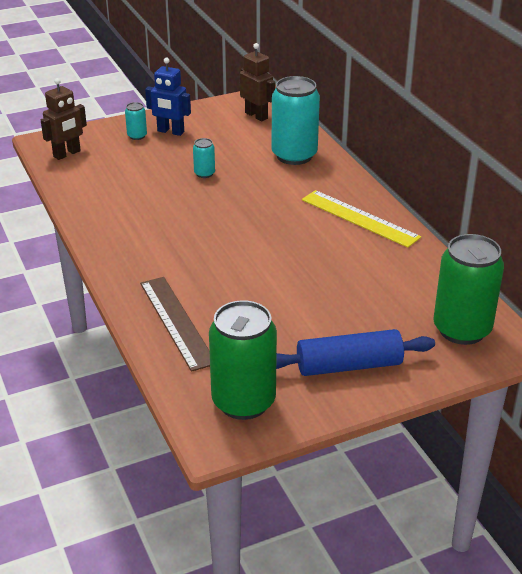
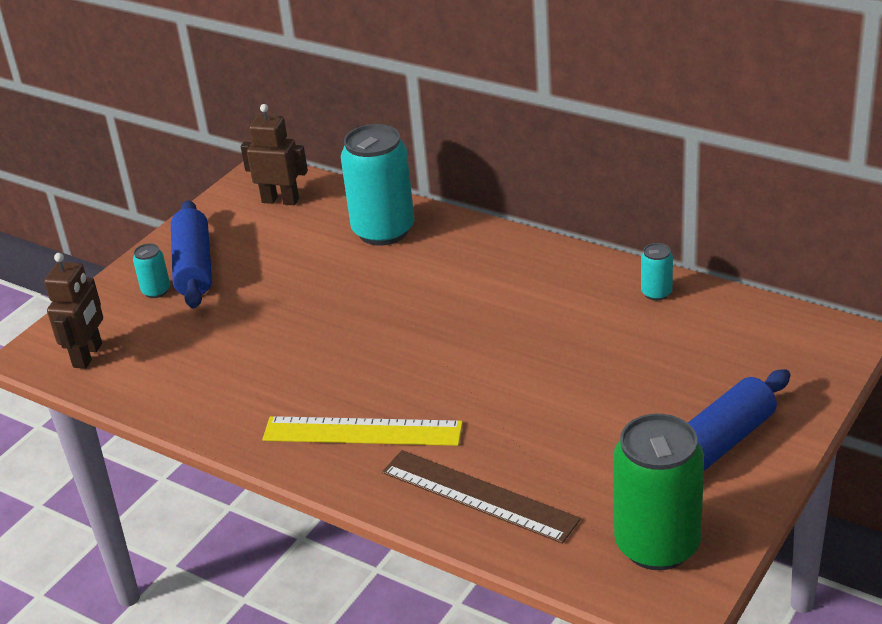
camera: 30 degrees left, 0 degrees up
blue robot [145,58,191,136] -> blue rolling pin [171,200,212,308]
turquoise can [193,138,215,178] -> turquoise can moved to [641,243,673,301]
yellow ruler [302,190,421,248] -> yellow ruler moved to [262,416,463,446]
green can [434,234,504,345] -> none

